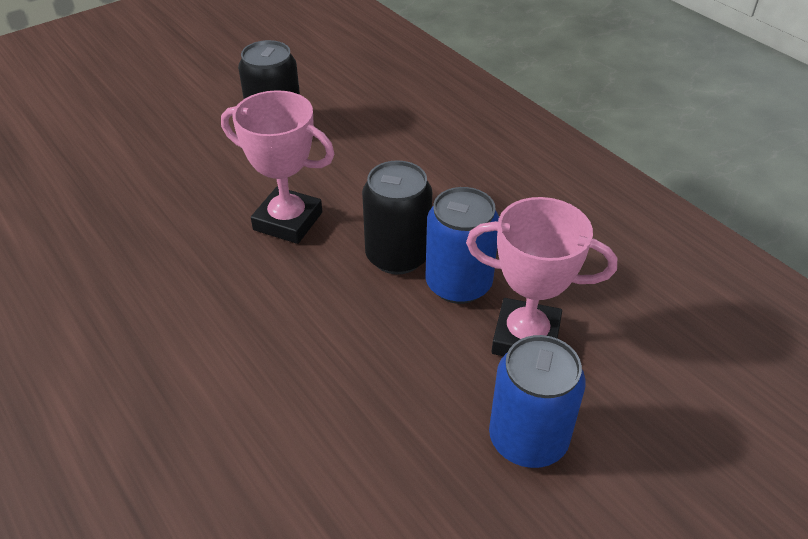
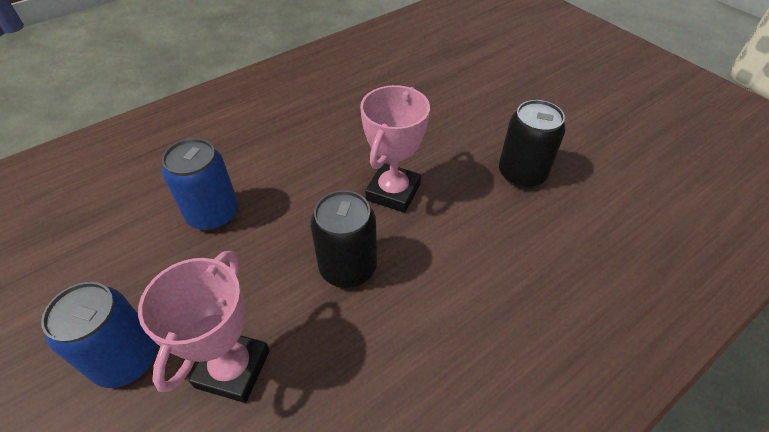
camera: 90 degrees right, 5 degrees up
blue can [426,187,499,304] -> blue can moved to [162,138,238,231]

